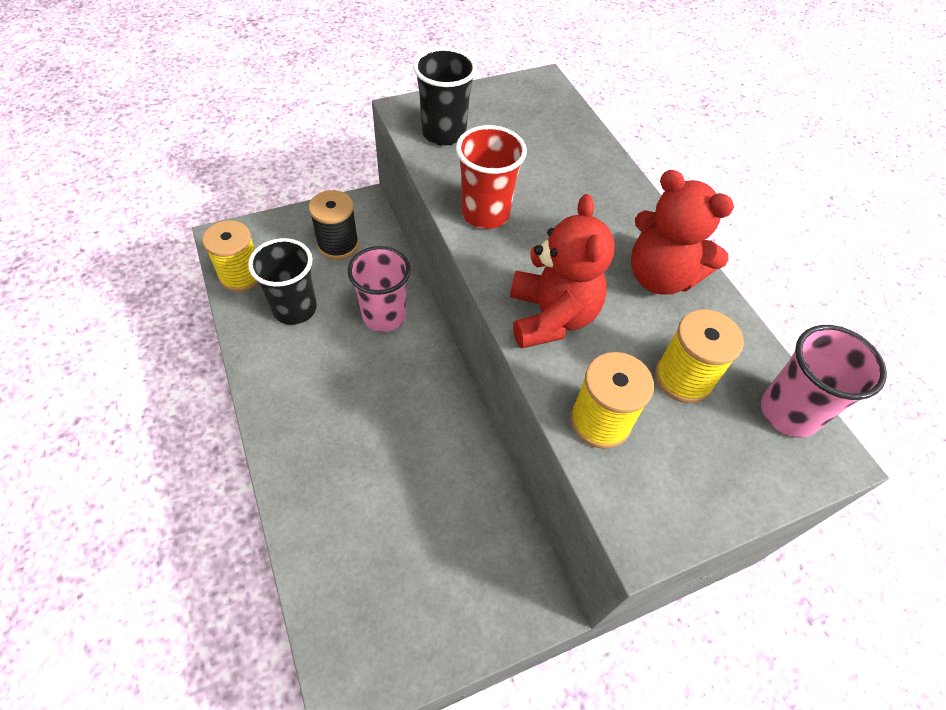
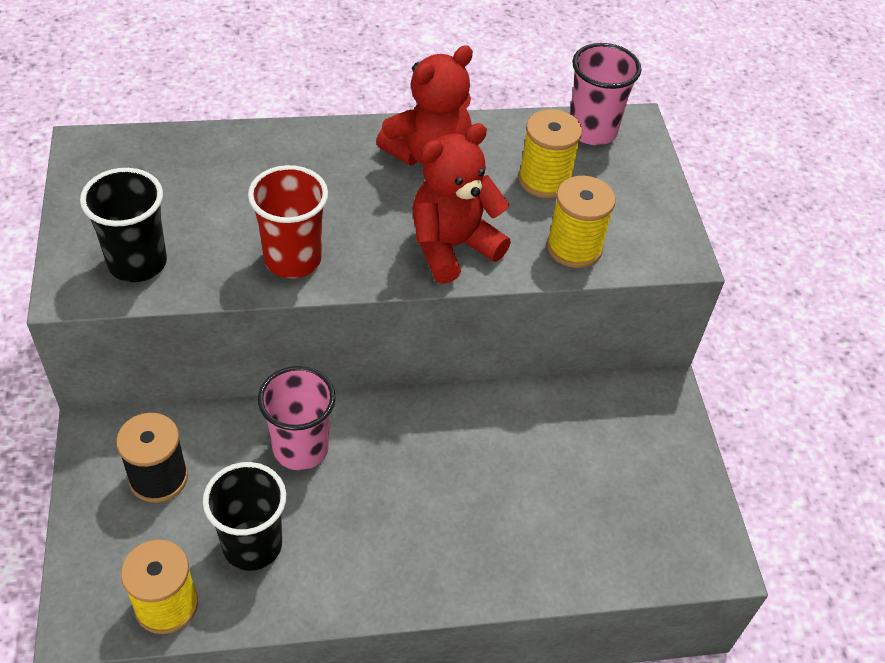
camera: 75 degrees left, 5 degrees down
red teddy bear [510,194,615,349] -> red teddy bear turned 45 degrees counterclockwise [412,123,511,284]

